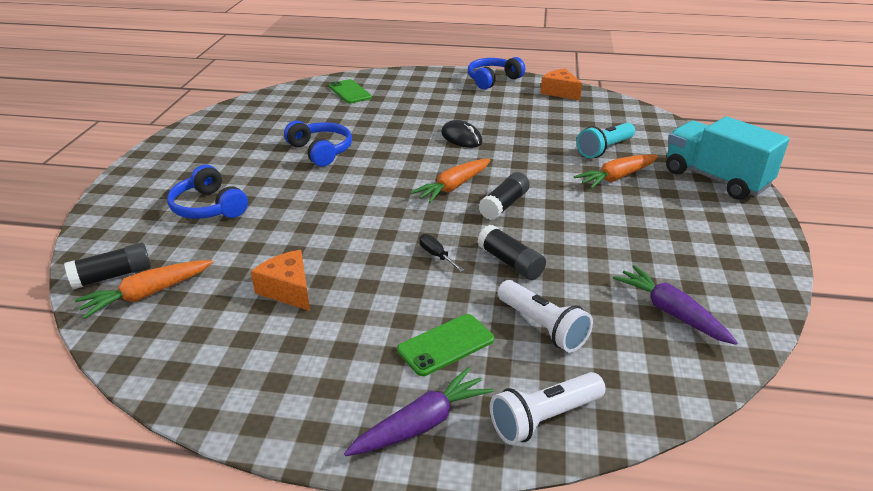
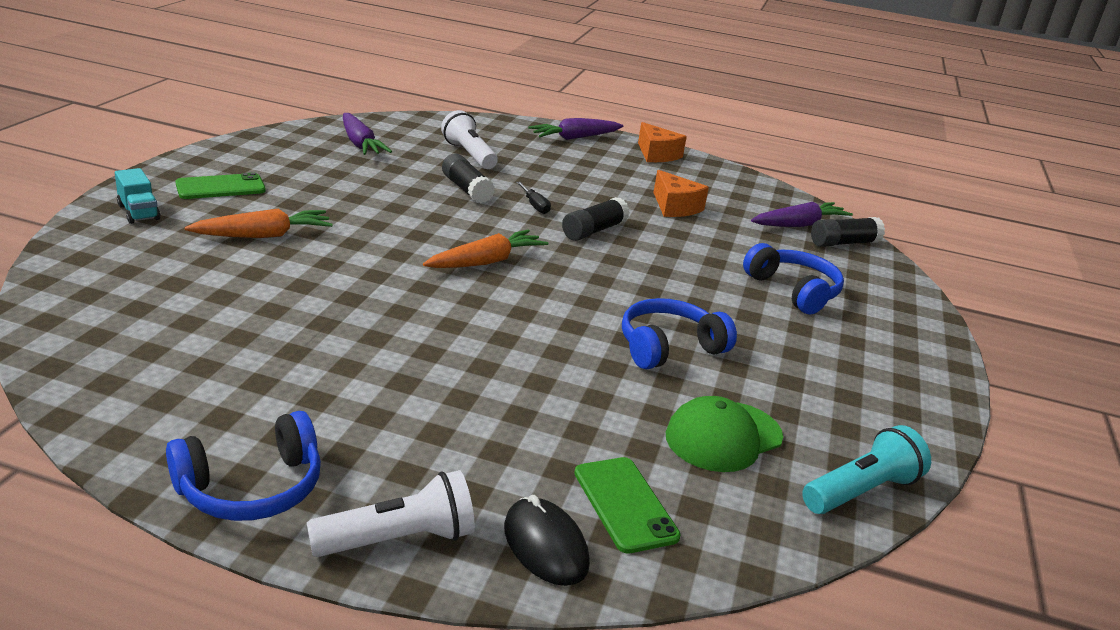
camera: 175 degrees left, 5 degrees down
orange carrot [75,260,213,319] -> purple carrot [751,202,853,227]
blue headphones [284,121,352,167] -> blue headphones turned 90 degrees clockwise [622,298,737,369]
green phone [397,314,494,376] -> green phone moved to [175,172,266,199]
black mouse [441,120,482,148] -> black mouse moved to [504,495,590,586]
black glue stick [478,172,530,220] -> black glue stick moved to [562,197,630,241]
white flashlight [490,372,606,445] -> white flashlight moved to [307,470,475,557]
orange cheese [540,69,582,100] -> orange cheese moved to [638,122,687,162]
turquoise flashlight [577,123,635,158] -> turquoise flashlight moved to [802,425,931,514]
turquoise truck [666,116,789,200] -> turquoise truck [115,168,160,224], size x0.45
none -> green cap [666,396,783,472]

